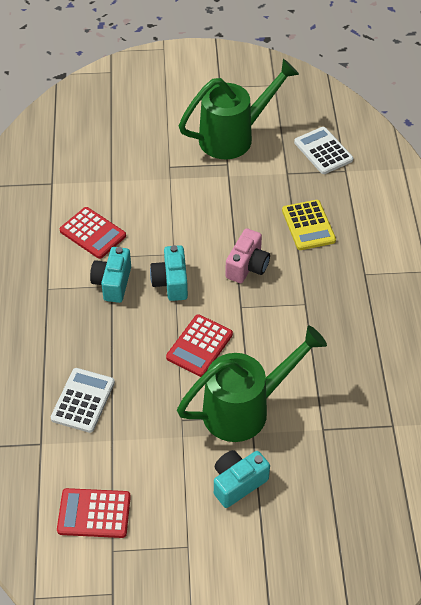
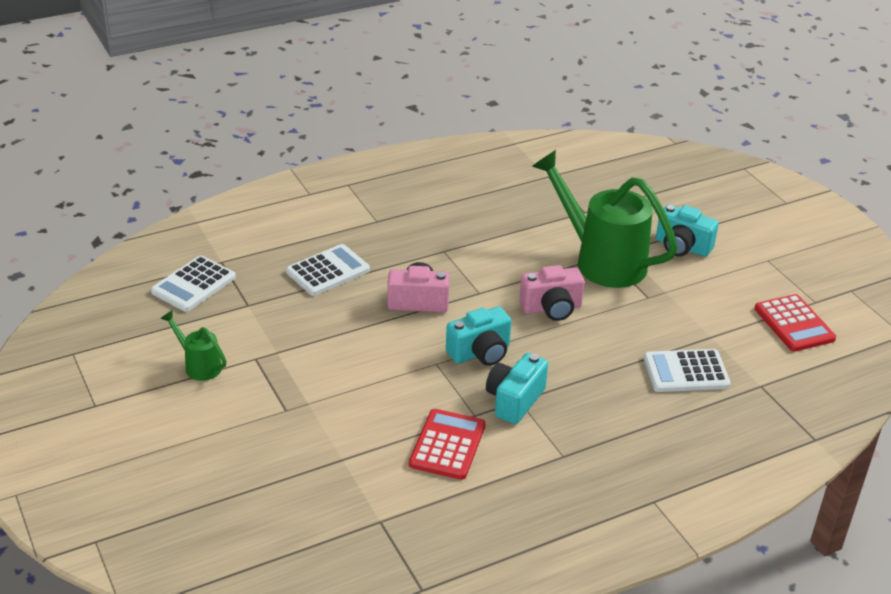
camera: 115 degrees left, 15 degrees down
turquoise camera [90,247,131,303] -> turquoise camera turned 135 degrees clockwise [486,353,548,424]
red calculator [166,314,233,377] -> pink camera [519,265,584,321]
green watering can [179,59,299,159] -> green watering can [160,310,227,381], size x0.46
yellow calculator [282,200,336,250] -> white calculator [286,244,370,296]

